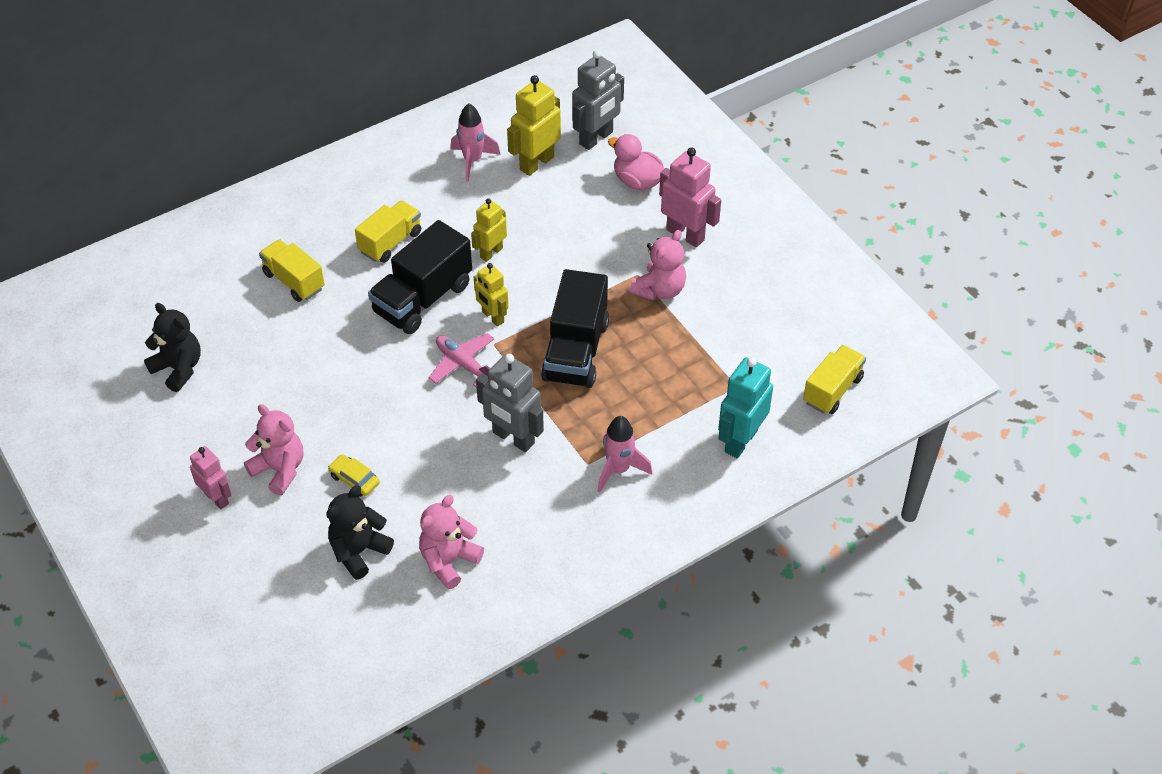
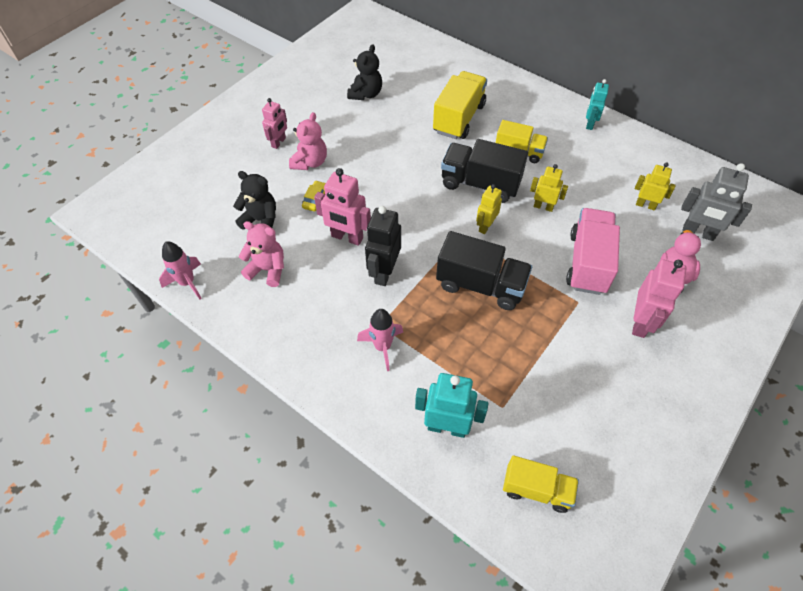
camera: 70 degrees right, 5 degrees up
yellow truck [259,239,325,302] -> yellow truck [433,71,487,139], size x1.54
pink plane [429,333,494,388] -> none
pink rocket [451,103,501,182] -> pink rocket moved to [159,241,202,299]
grey robot [476,354,544,452] -> black robot [365,206,401,286]
yellow robot [507,75,561,176] -> yellow robot [635,163,676,210], size x0.64
black truck [541,269,609,388] -> black truck turned 150 degrees counterclockwise [436,231,532,310]
pink teddy bear [630,230,686,300] -> none
none -> pink robot [314,168,371,246]
none -> pink truck [566,208,620,295]
none -> turquoise robot [586,79,609,130]

